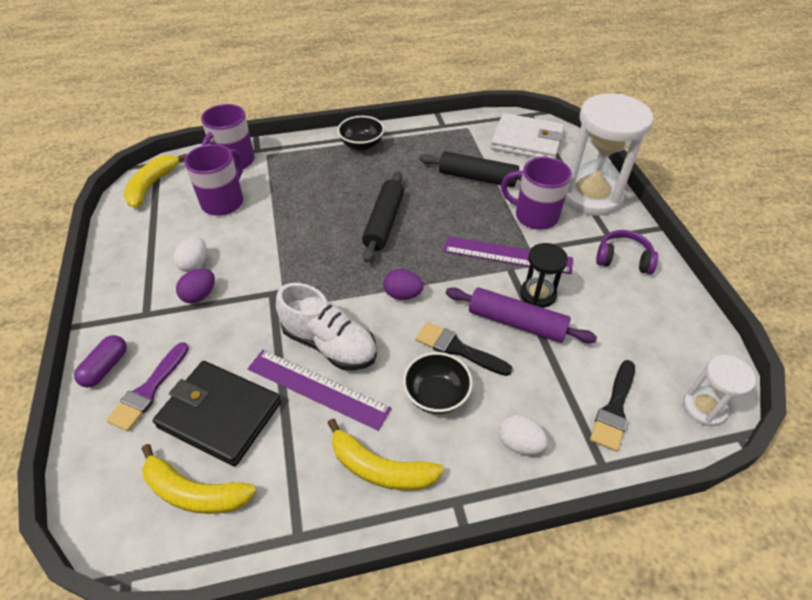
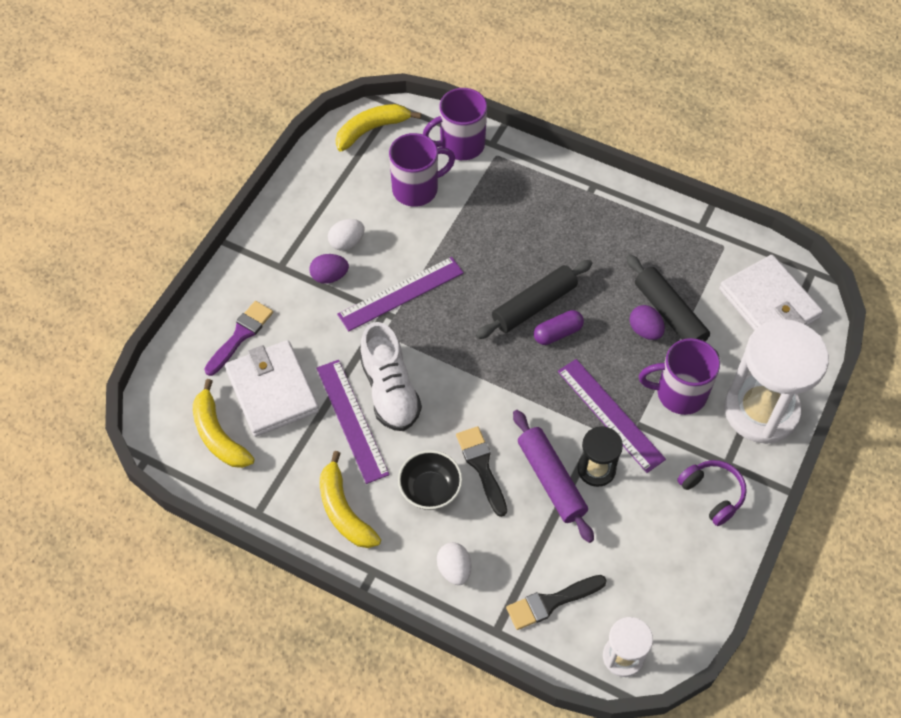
camera: 40 degrees right, 10 degrees up
purple capsule [74,335,127,388] -> purple capsule moved to [534,310,584,345]
purple brush [106,342,189,431] -> purple brush turned 150 degrees clockwise [204,301,273,376]
black wallet [153,361,281,467] -> white wallet [225,340,319,437]
black bowl [337,116,384,151] -> none
purple egg [383,269,424,300] -> purple egg moved to [629,305,665,340]
purple mug [501,157,572,230] -> purple mug turned 60 degrees counterclockwise [639,338,720,415]
none -> purple ruler [337,257,464,331]

